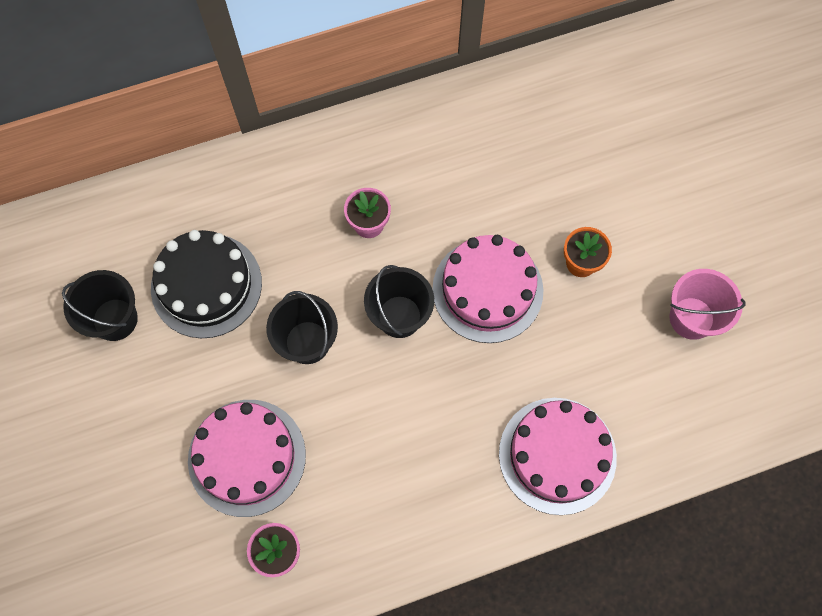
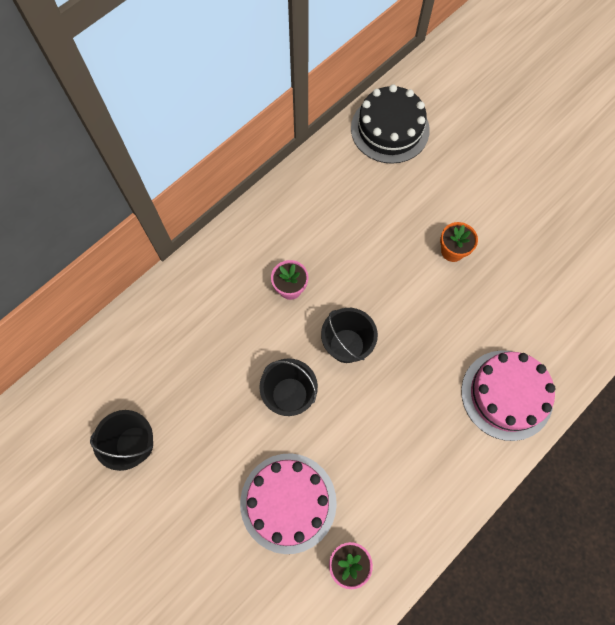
camera: 25 degrees left, 0 degrees up
black cake [151,230,262,338] -> black cake moved to [351,84,430,164]
pink cake [432,235,543,343] -> none
pink bucket [669,269,746,340] -> none

